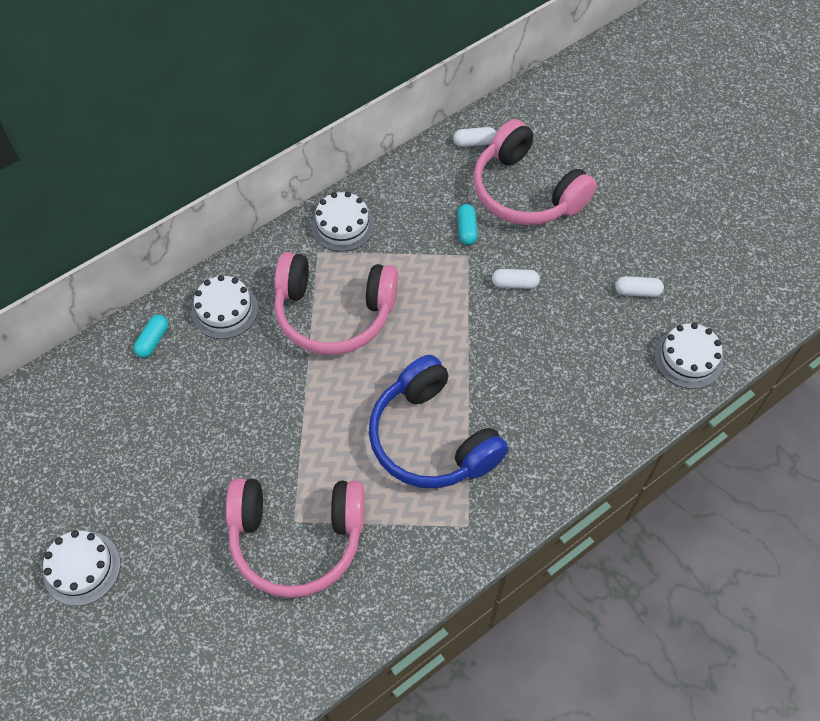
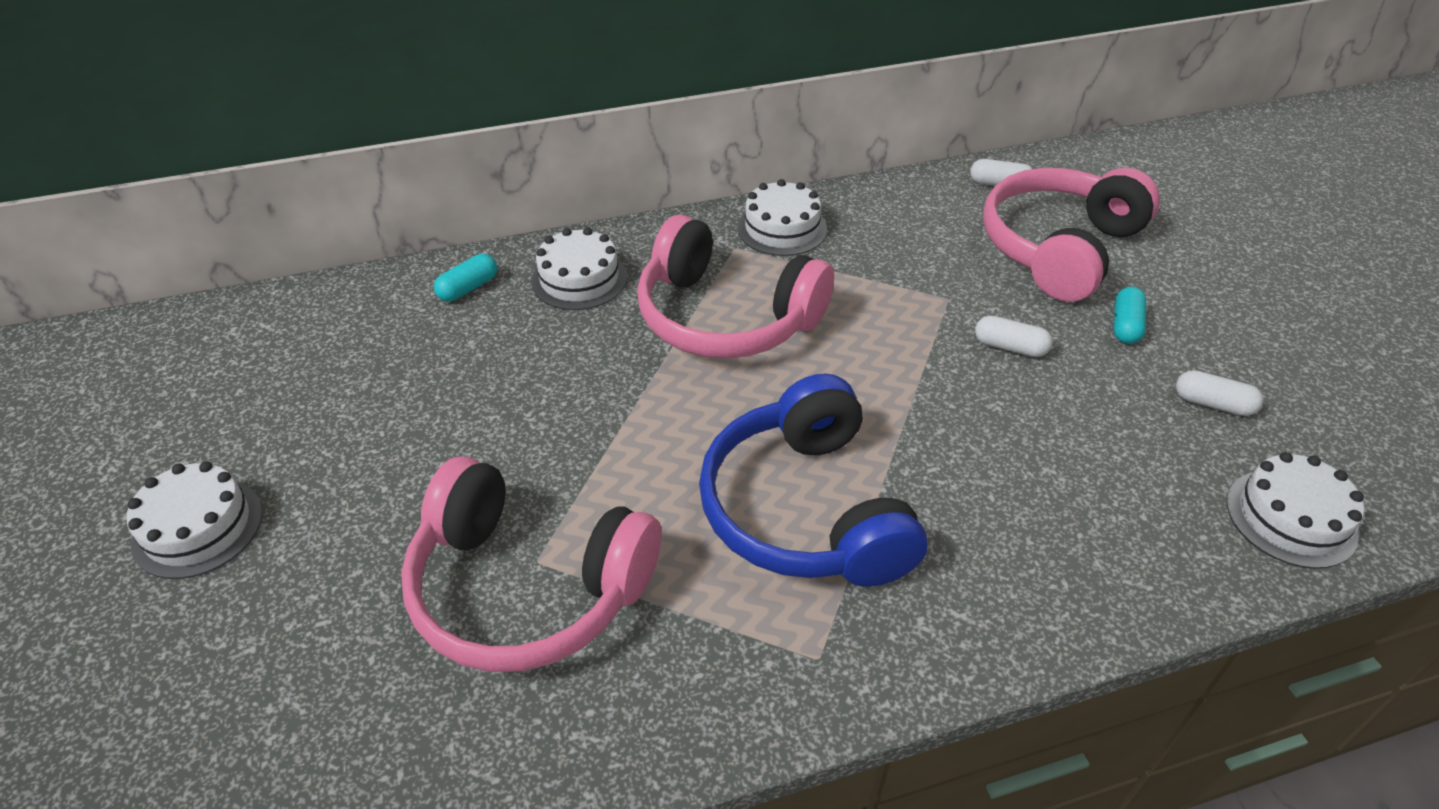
camera: 20 degrees right, 15 degrees down
turquoise capsule [457,204,478,245] -> turquoise capsule moved to [1114,287,1146,344]
pink headphones [473,119,597,225] -> pink headphones turned 60 degrees clockwise [983,168,1160,302]

